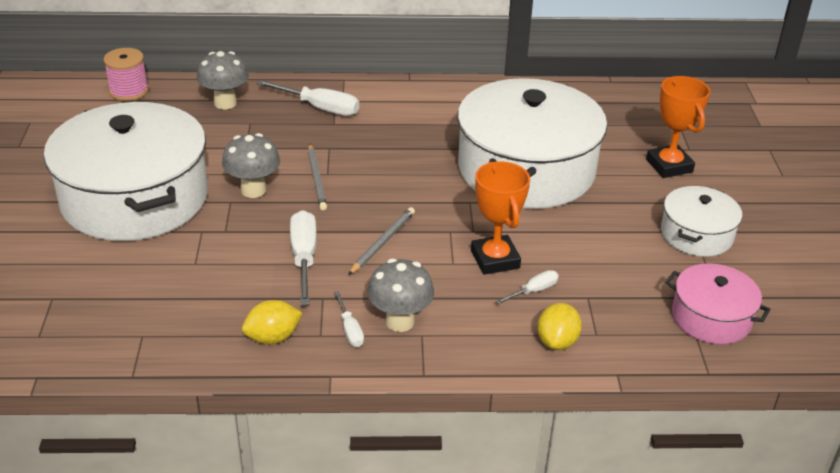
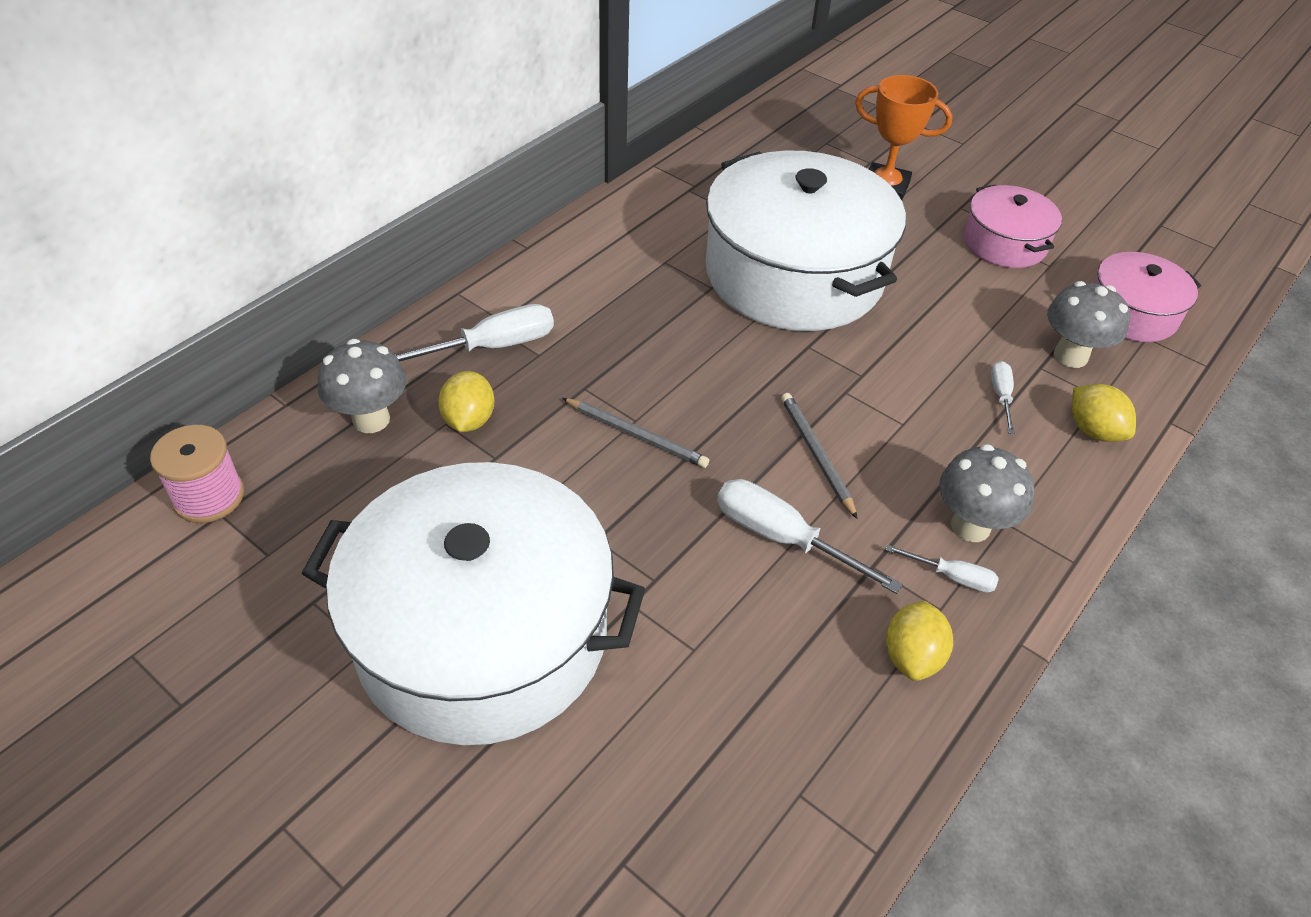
camera: 50 degrees left, 10 degrees up
grey mushroom [222,133,280,198] -> grey mushroom moved to [1047,281,1130,368]
orange trophy [471,161,530,275] -> none
white pot [661,186,742,257] -> pink pot [963,185,1062,268]
none -> yellow lemon [438,371,495,432]

